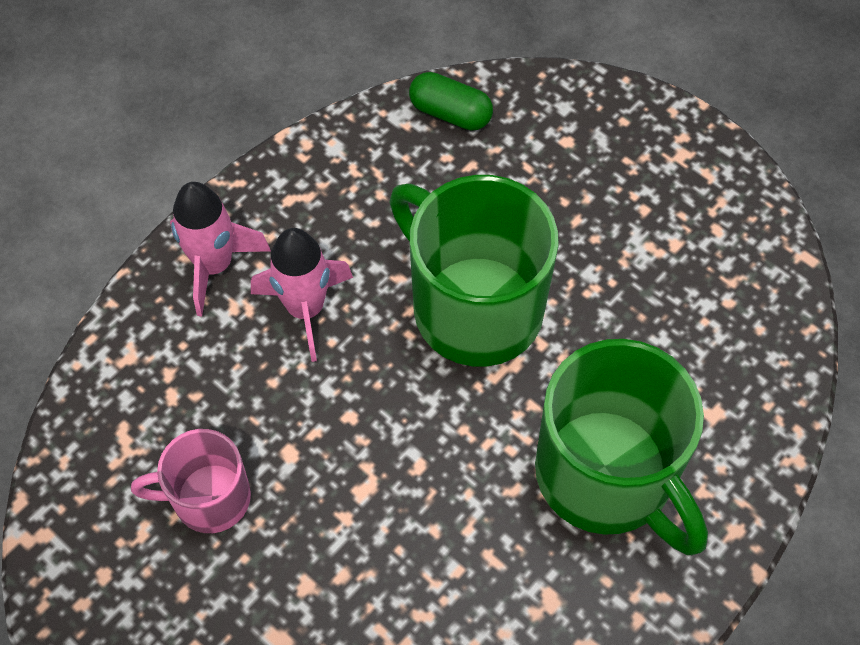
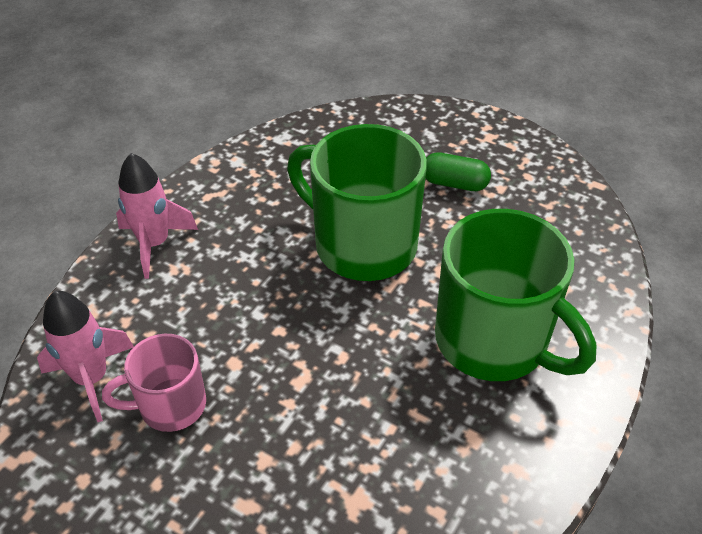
camera: 10 degrees left, 15 degrees down
pink rocket [251,228,353,362] -> pink rocket moved to [37,291,134,422]
green capsule [409,72,493,131] -> green capsule moved to [425,152,491,191]

